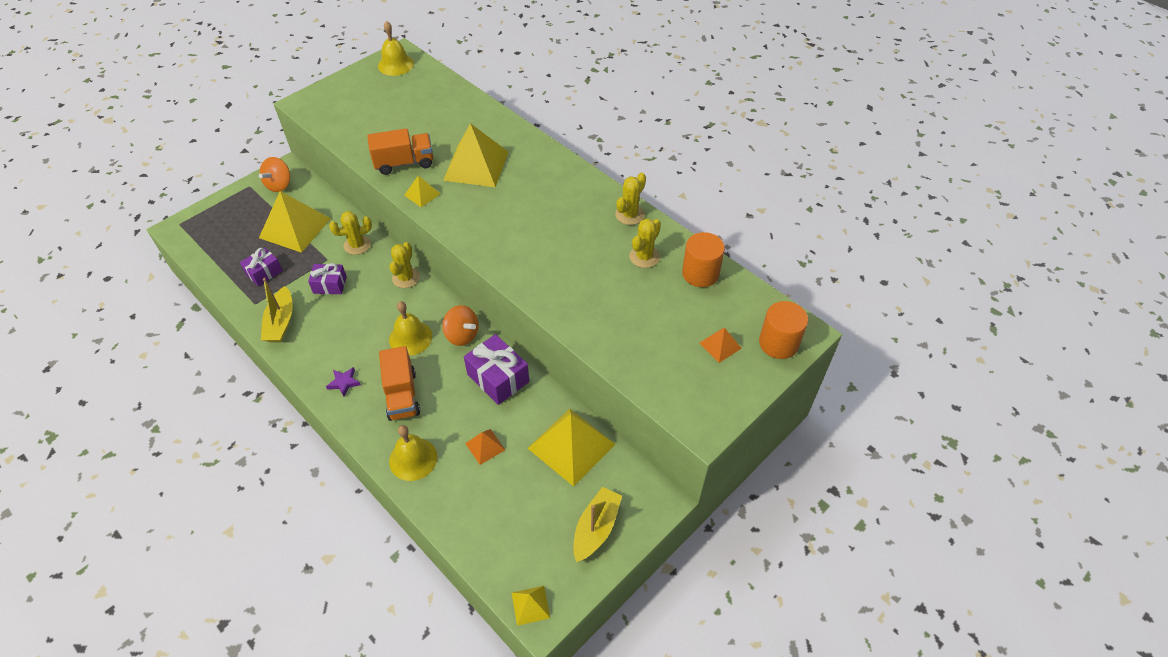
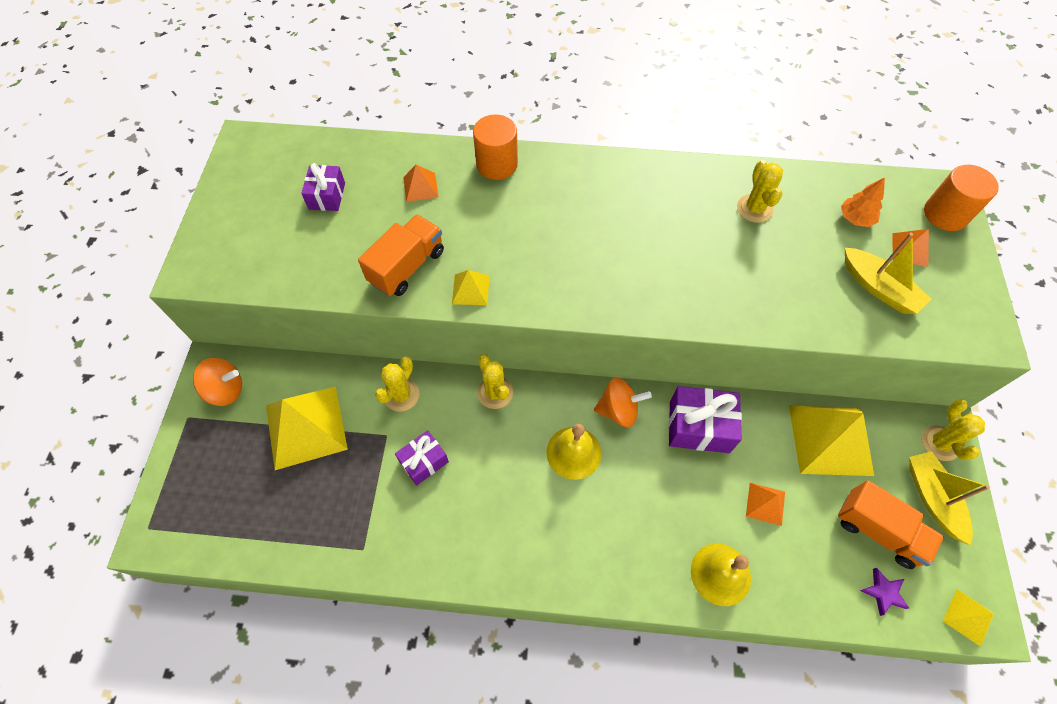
camera: 40 degrees left, 10 degrees up
purple gift [240,247,283,286] -> purple gift moved to [301,163,345,211]
orange spinning top [259,157,290,192] -> orange spinning top turned 75 degrees counterclockwise [193,358,242,406]
yellow boat [261,278,293,342] -> yellow boat moved to [845,233,931,314]
purple star [326,367,361,397] -> purple star moved to [860,568,909,616]
yellow bell [378,21,414,76] -> none
orange truck [379,346,420,421] -> orange truck moved to [838,480,944,569]
yellow pyramid [443,123,508,187] -> none
yellow cactus [615,173,646,225] -> yellow cactus moved to [922,399,985,461]
orange cylinder [682,232,725,287] -> orange cylinder moved to [473,115,518,180]
none -> orange pyramid [403,165,439,202]
none -> orange tree [841,177,885,227]

